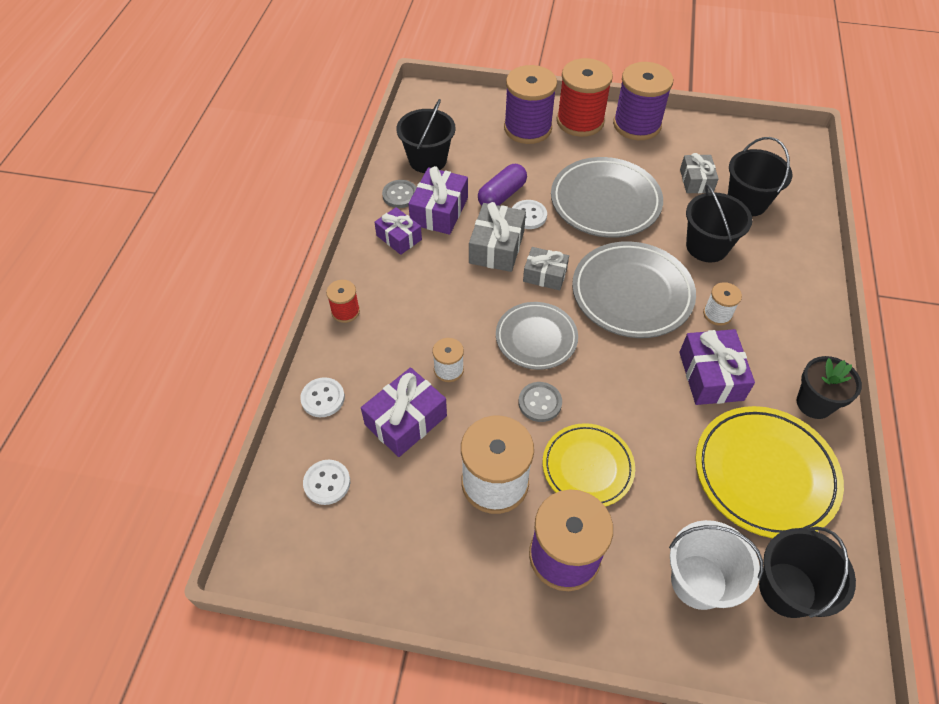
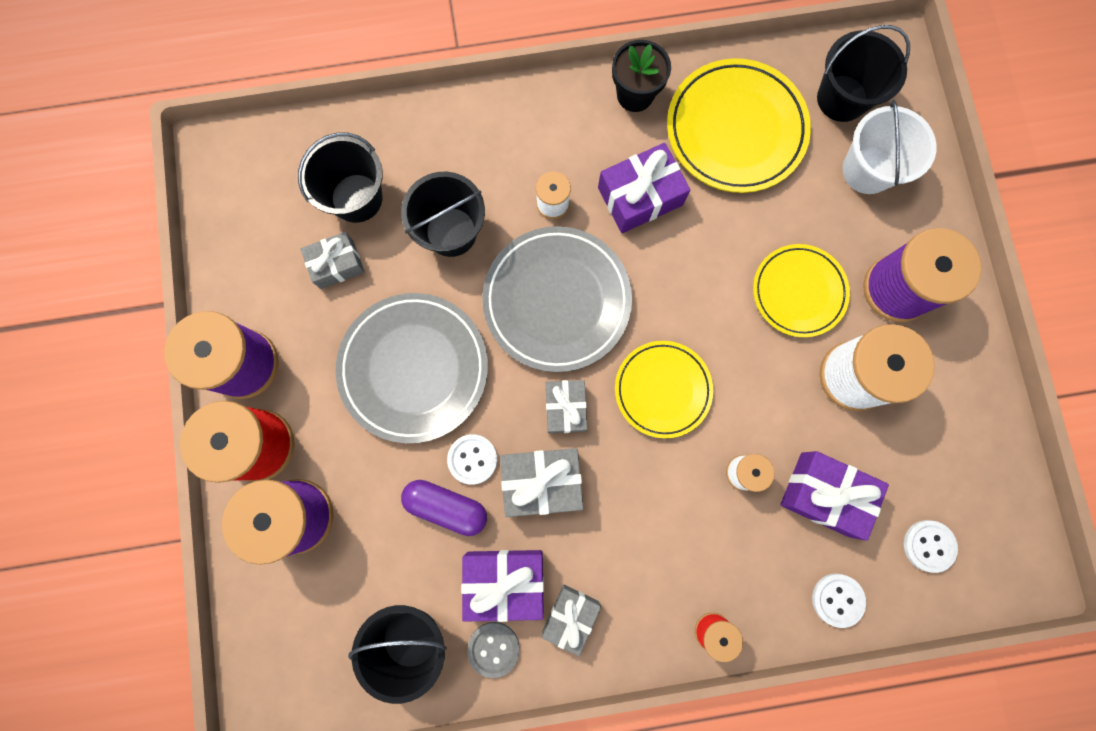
camera: 110 degrees left, 25 degrees up
purple gift [374,207,422,255] -> grey gift [542,584,601,656]
grey plate [496,302,578,370] -> yellow plate [615,341,713,438]
grey button [518,382,562,422] -> none

